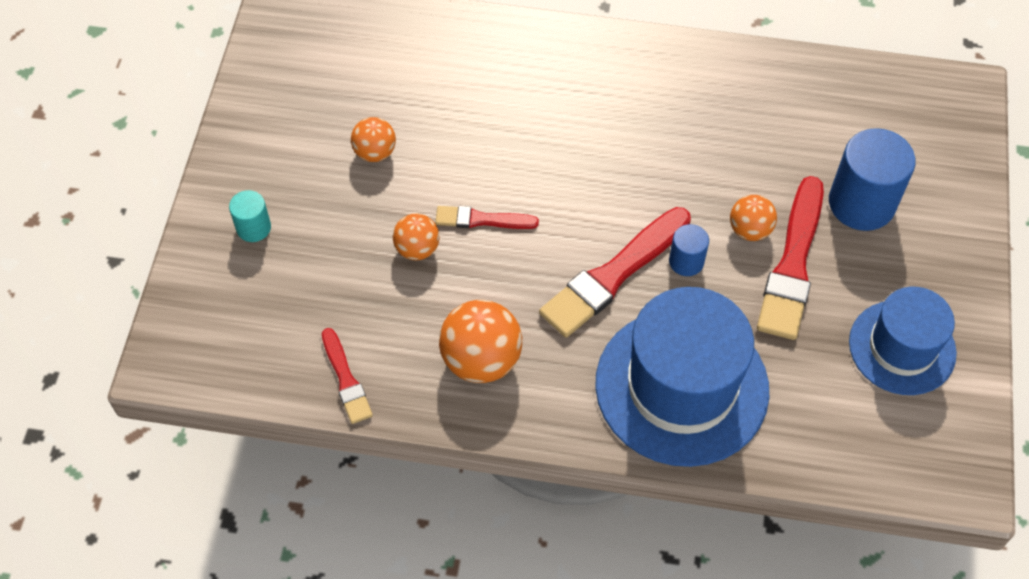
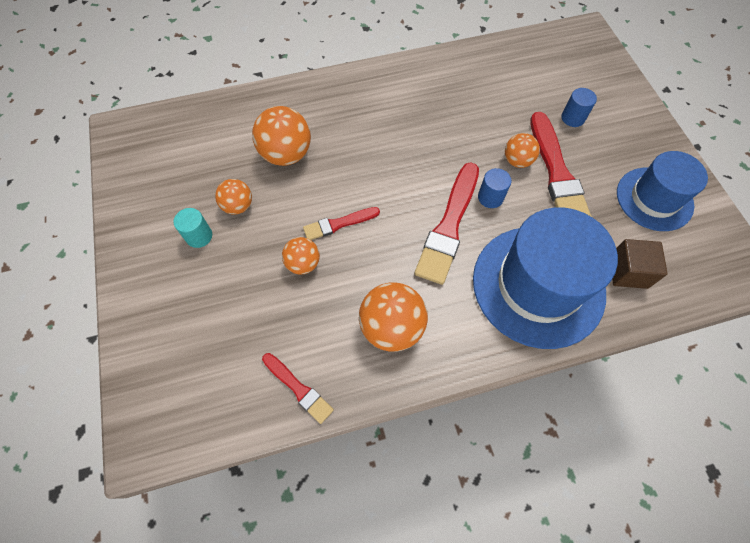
camera: 25 degrees left, 5 degrees up
turquoise cylinder [229,190,271,242] -> turquoise cylinder moved to [174,208,212,248]
blue cylinder [829,128,916,231] -> blue cylinder [561,88,597,127], size x0.51
none -> orange ball [252,106,311,166]
none -> brown cube [612,239,668,289]

